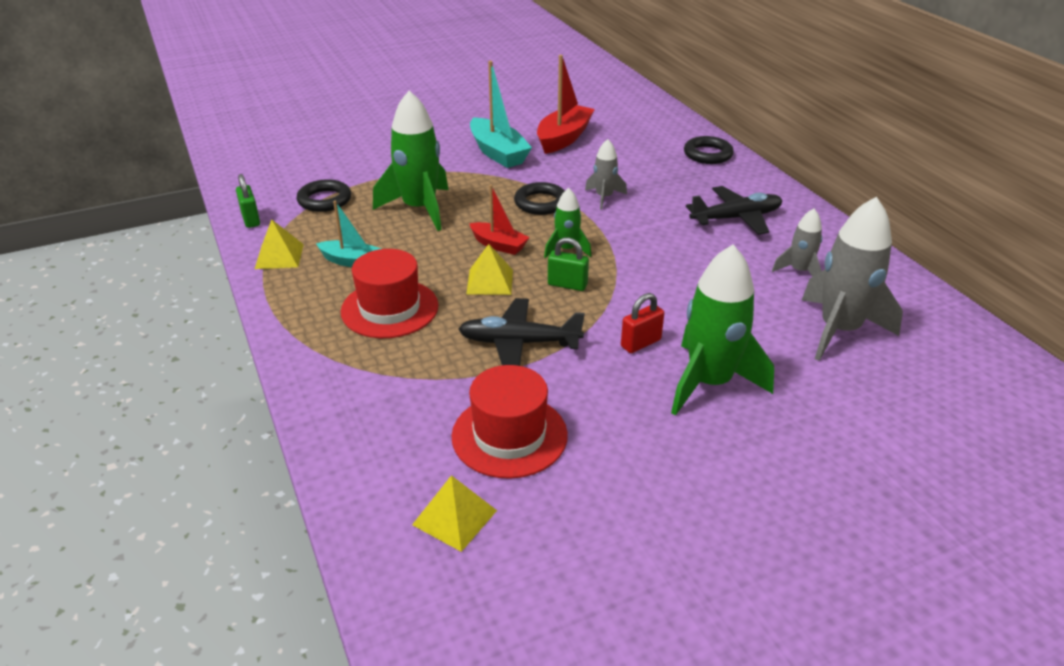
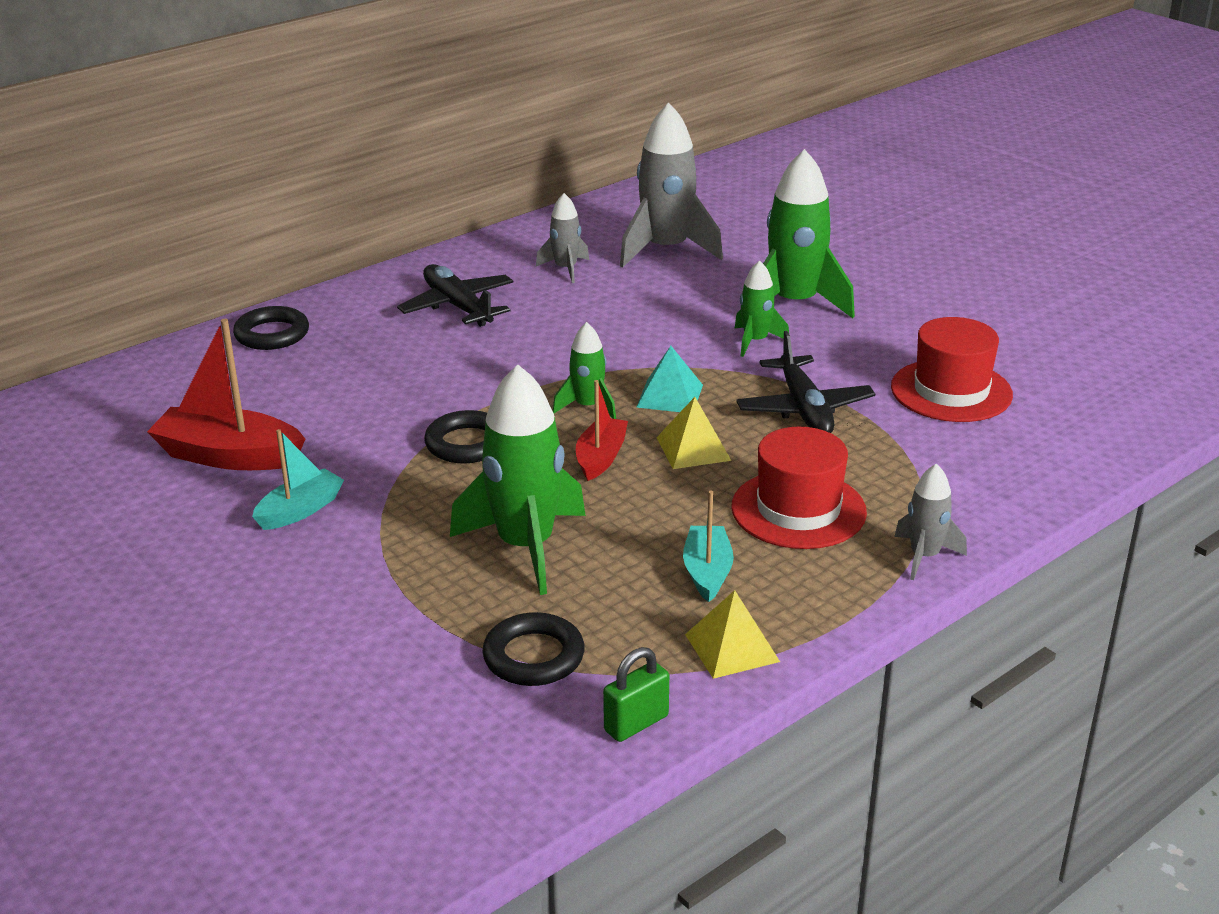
camera: 105 degrees left, 5 degrees down
yellow pyramid [412,475,497,552] -> none
turquoise boat [470,61,532,168] -> turquoise boat [252,429,344,530], size x0.61
green padlock [548,238,589,291] -> turquoise pyramid [636,346,703,412]
grey rocket [585,139,627,210] -> grey rocket moved to [894,464,967,580]
red padlock [621,293,664,353] -> green rocket [734,260,789,357]

